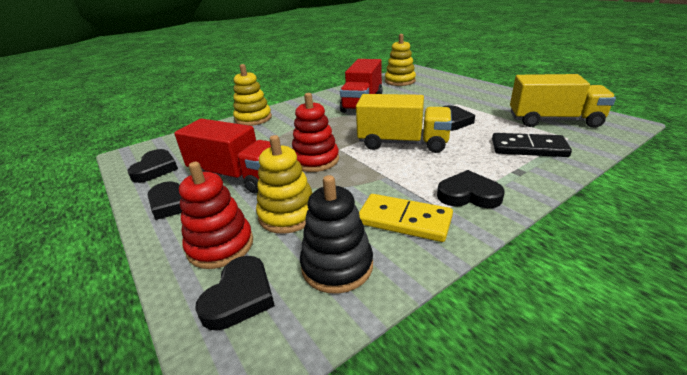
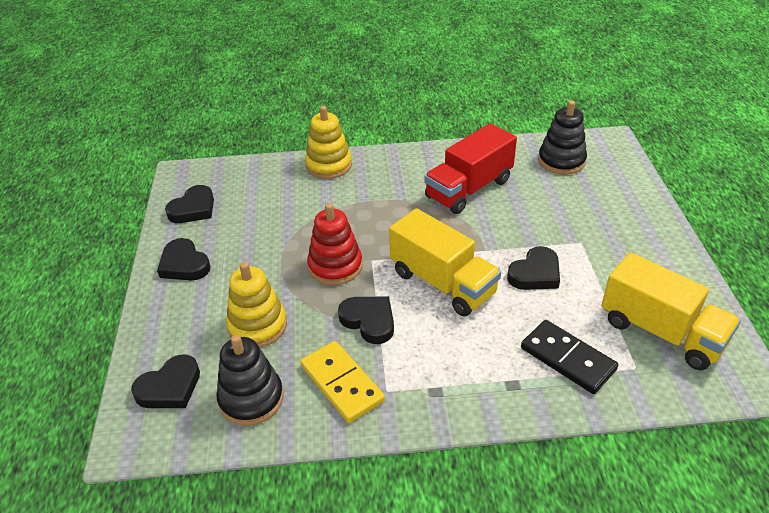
camera: 30 degrees right, 10 degrees up
red truck [174,118,271,193] -> none
red stacking toy [179,162,253,269] -> none
yellow stacking toy [385,34,416,86] -> black stacking toy [538,100,587,175]
black heart [437,170,505,208] -> black heart moved to [338,296,394,344]

